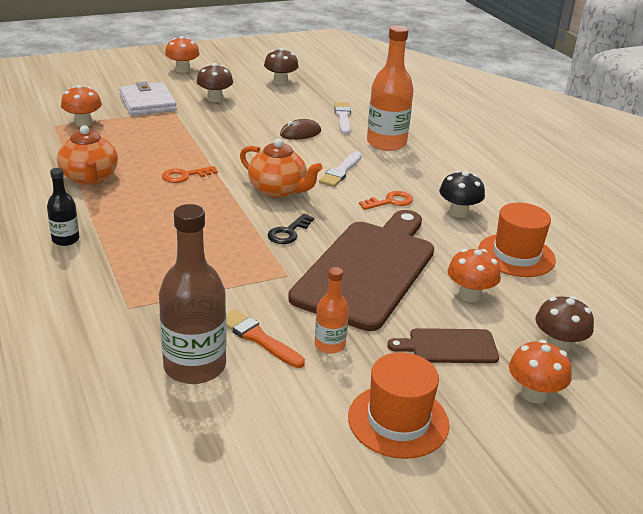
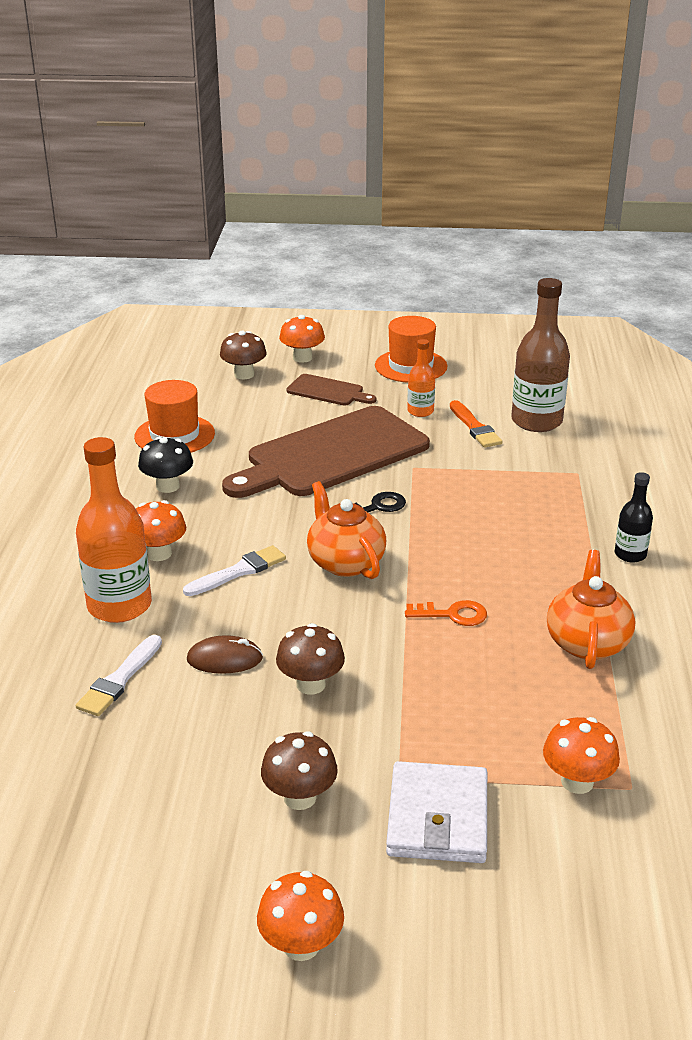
camera: 150 degrees left, 0 degrees up
brown mushroom [264,48,299,85] -> brown mushroom moved to [276,623,345,695]
orange key [359,191,413,210] -> none
orange mushroom [448,249,501,302] -> orange mushroom moved to [136,500,186,561]

